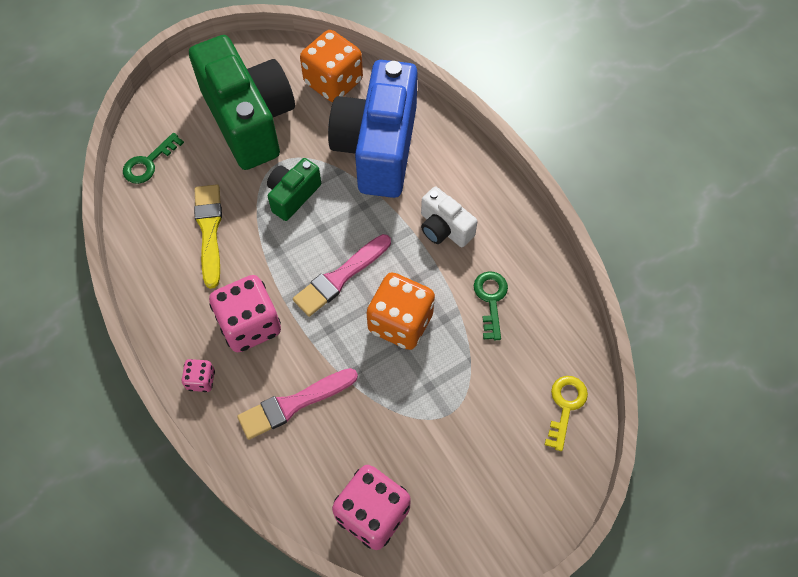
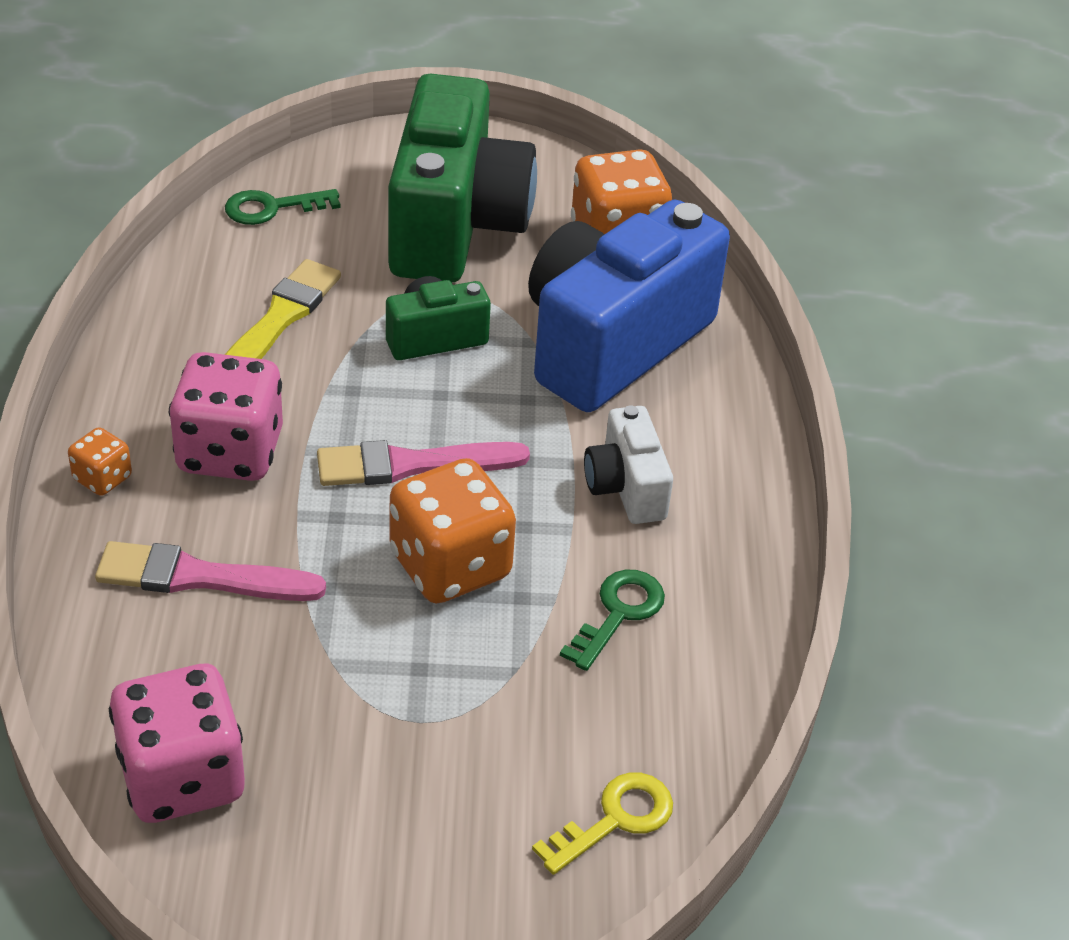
camera: 30 degrees right, 20 degrees down
pink dice [181,359,215,392] -> orange dice [68,427,132,496]

